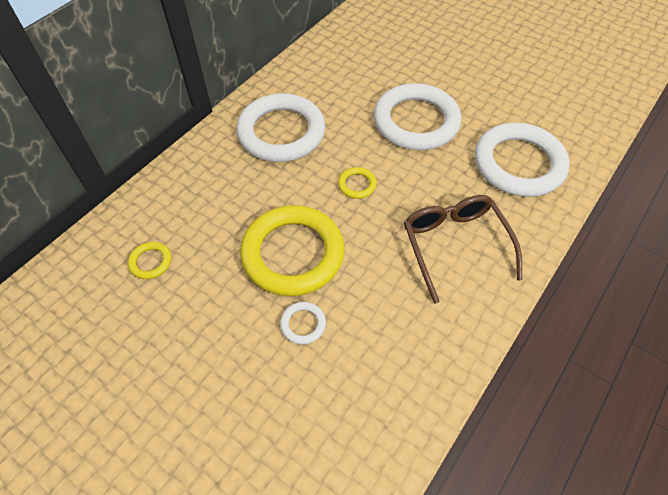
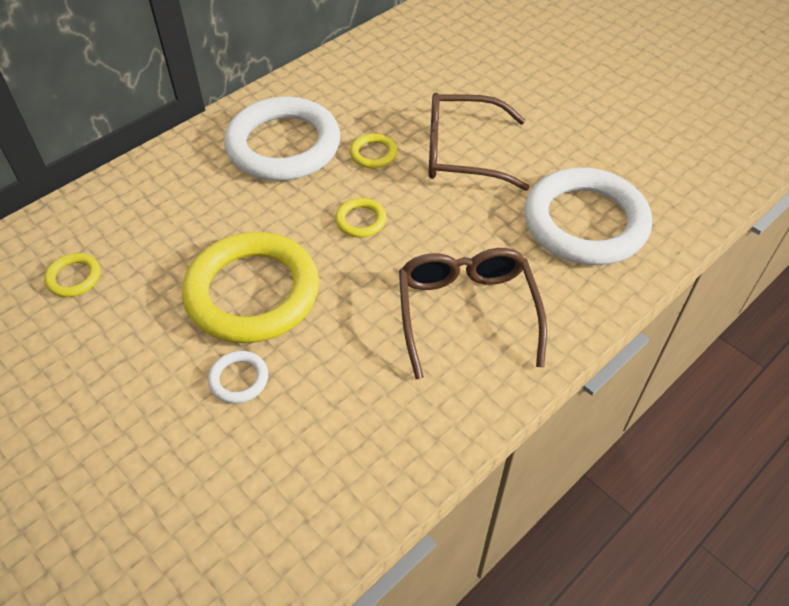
camera: 10 degrees right, 5 degrees down
white ring [374,83,461,150] -> brown glasses [428,93,530,191]
none -> yellow ring [350,134,397,168]

